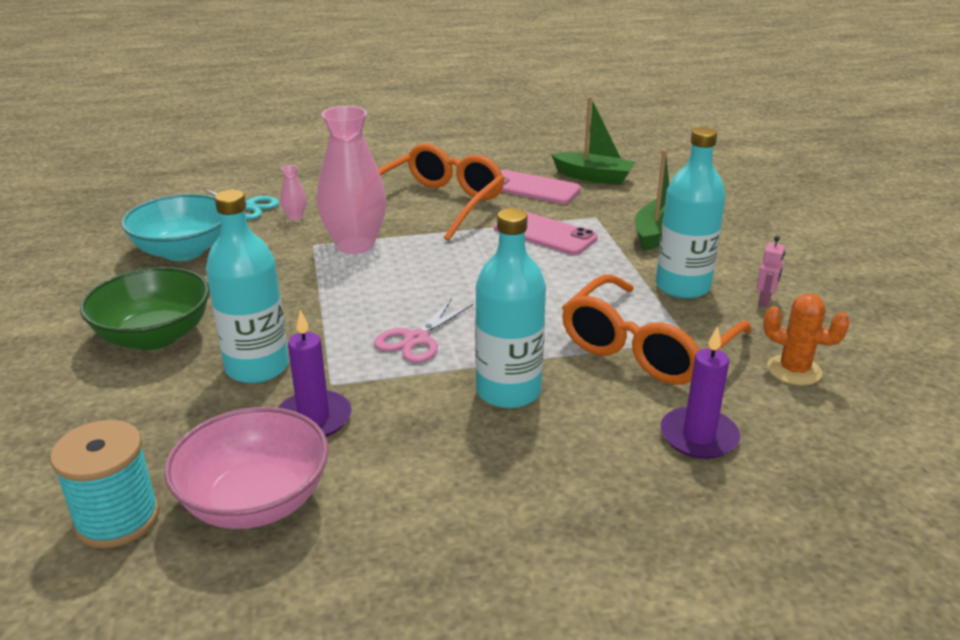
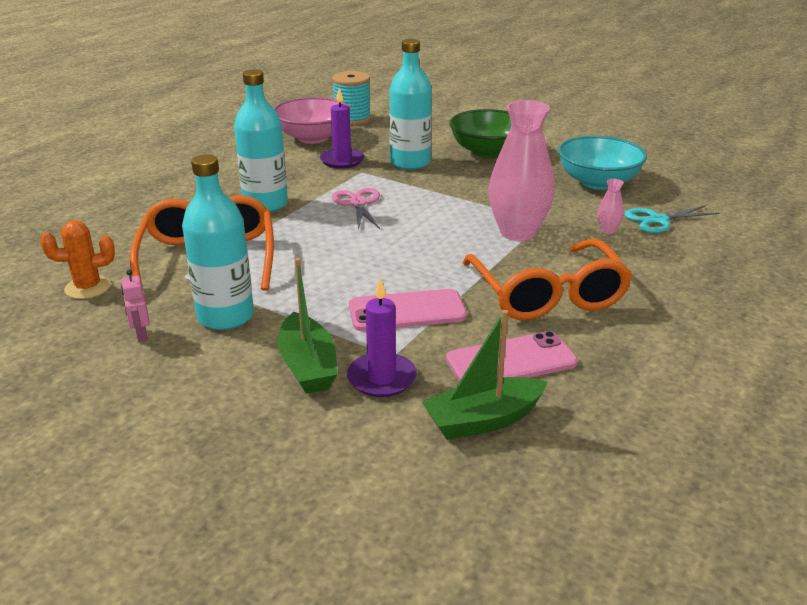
camera: 135 degrees right, 0 degrees up
purple candle [660,326,740,459] -> purple candle moved to [347,278,417,397]

